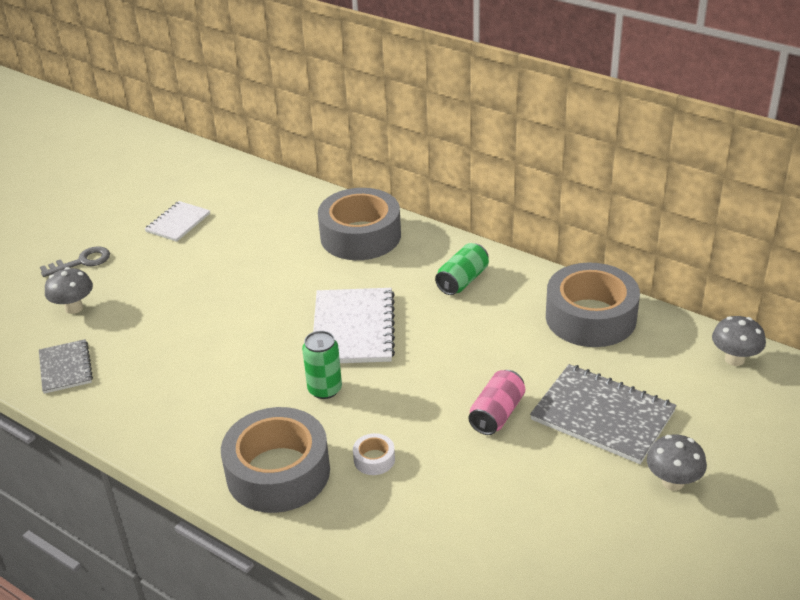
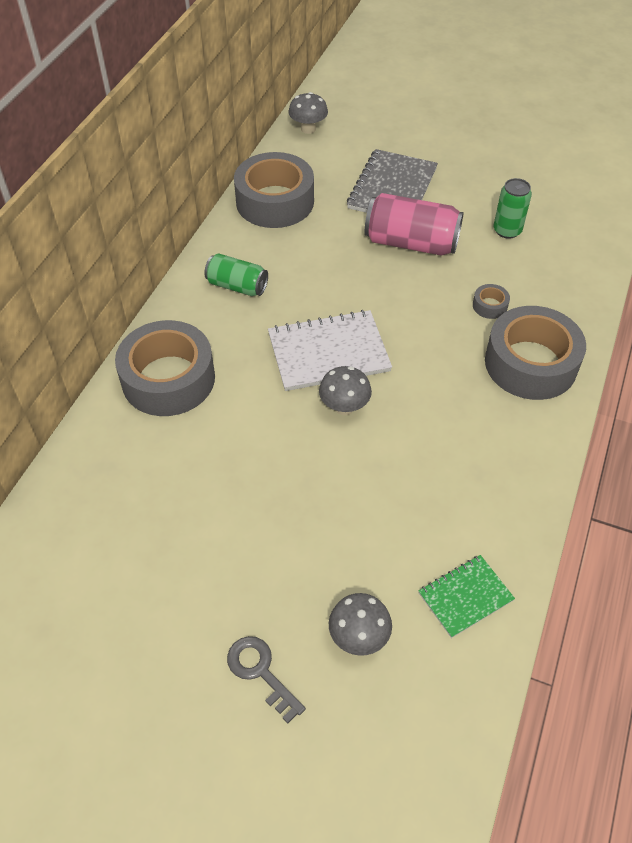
camera: 105 degrees left, 15 degrees up
grey notebook [39,339,93,394] -> green notebook [419,555,515,638]
white notebook [145,201,210,242] -> none
green can [302,331,342,399] -> green can moved to [493,178,532,239]
white tape [353,433,395,475] -> grey tape [473,284,510,319]
pink can [469,370,525,435] -> pink can [365,193,464,256], size x1.62
grey mushroom [647,434,707,491] -> grey mushroom moved to [319,366,372,415]

